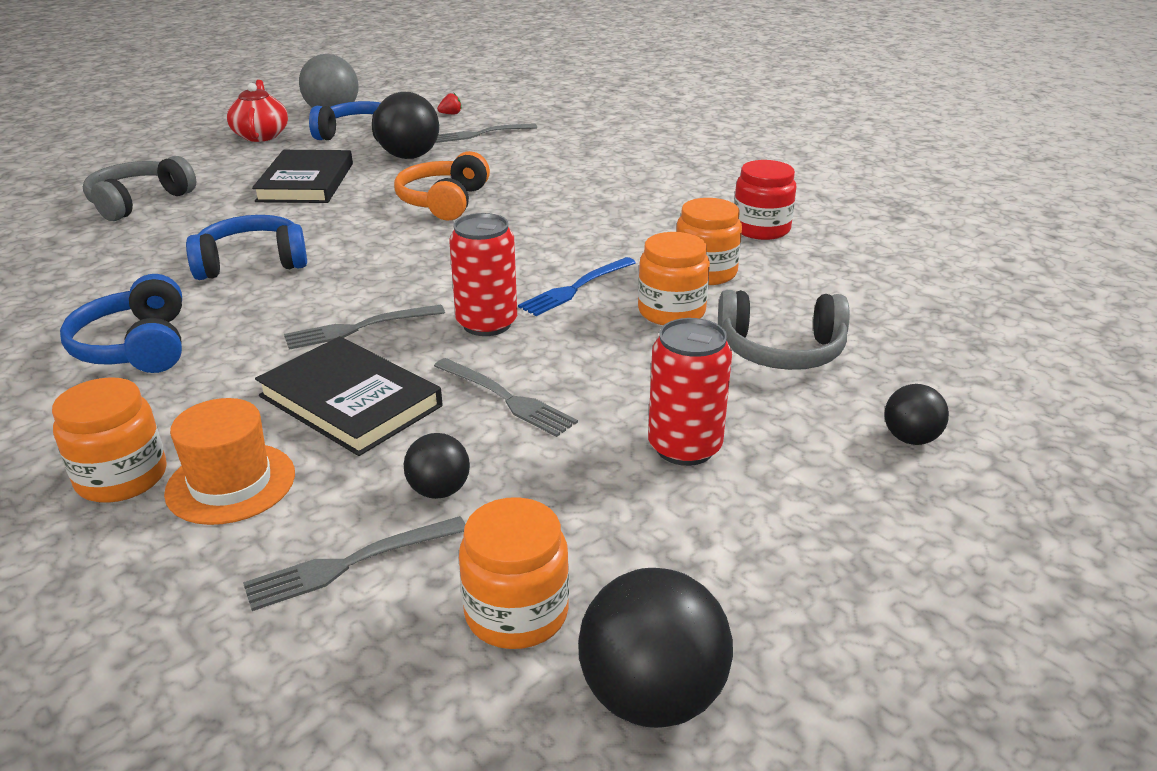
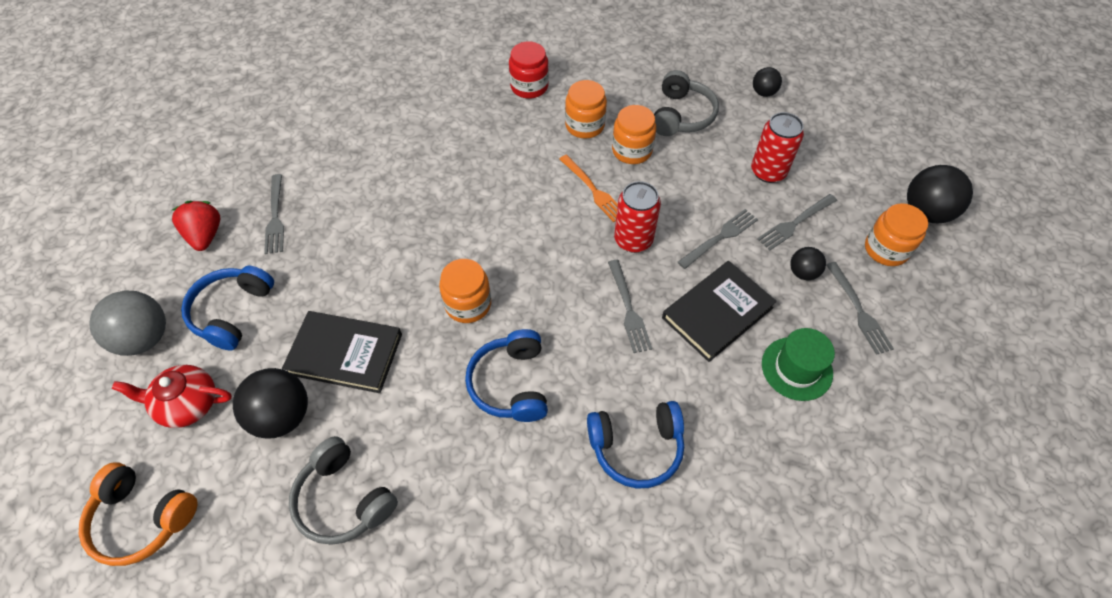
camera: 80 degrees left, 25 degrees up
orange jar [52,377,166,503] -> orange jar moved to [439,259,491,323]
orange hat [164,398,295,525] -> green hat [762,328,835,401]
black ball [374,92,439,159] -> black ball moved to [233,368,308,439]
orange headphones [394,151,490,220] -> orange headphones moved to [79,462,198,566]
red strawberry [437,93,462,114] -> red strawberry [172,201,220,251], size x2.04
blue fork [518,257,636,316] -> orange fork [559,155,618,222]
none -> grey fork [757,194,837,251]

